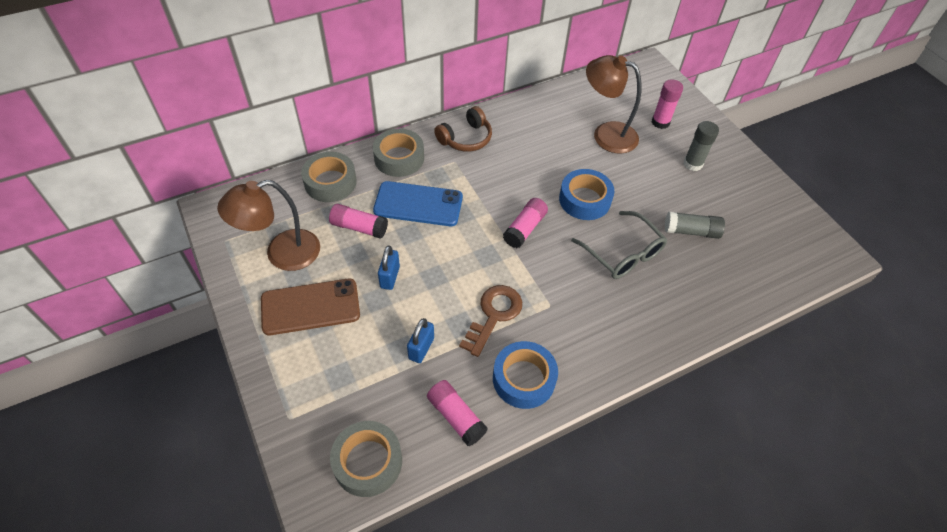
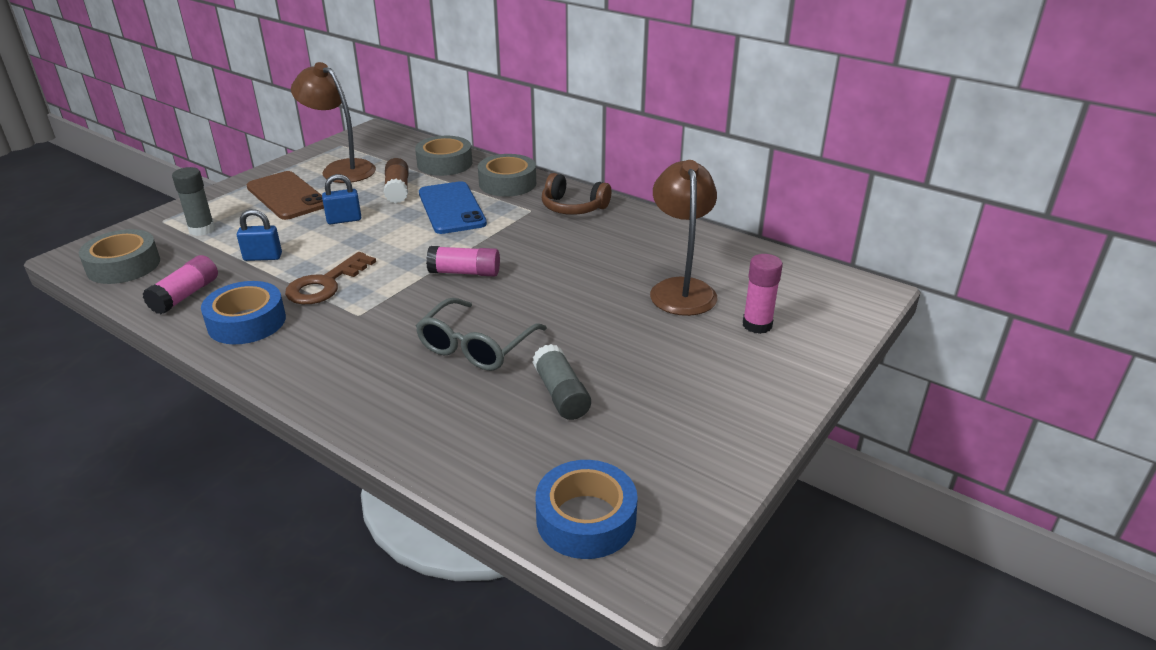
camera: 65 degrees right, 20 degrees down
pink glue stick [329,204,388,239] -> brown glue stick [384,158,409,204]
brown key [459,285,522,357] -> brown key turned 120 degrees clockwise [285,252,376,304]
blue tape [559,169,614,220] -> blue tape moved to [536,460,638,559]
grey glue stick [683,121,719,171] -> grey glue stick moved to [172,167,215,236]

